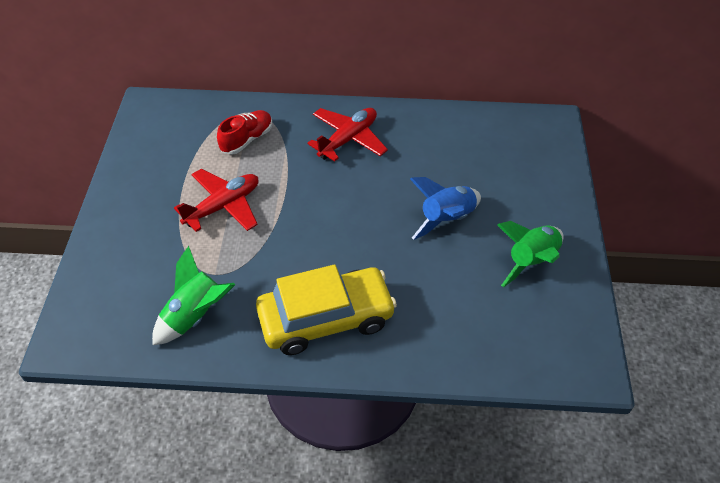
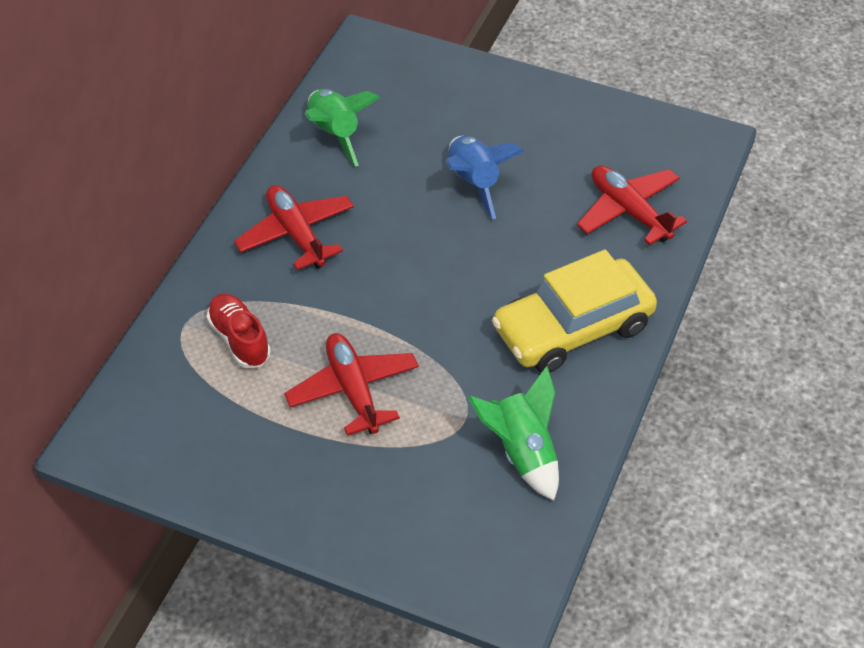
camera: 70 degrees left, 0 degrees up
yellow car [256,265,397,355] -> yellow car turned 120 degrees counterclockwise [492,250,657,373]
green rocket [497,221,564,287] -> green rocket moved to [305,89,380,167]
none -> red plane [577,166,687,245]

